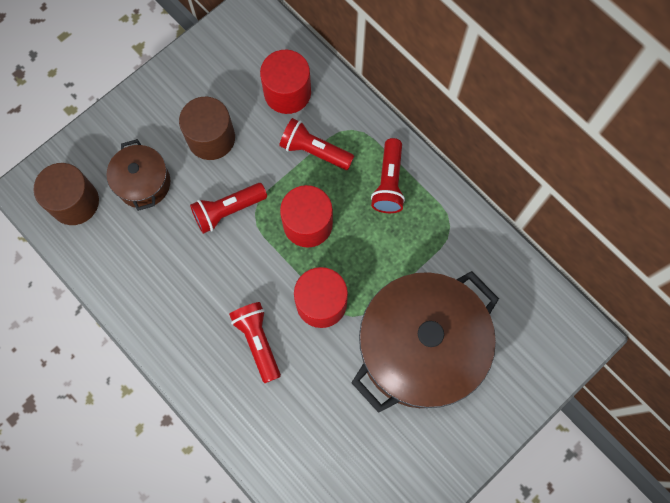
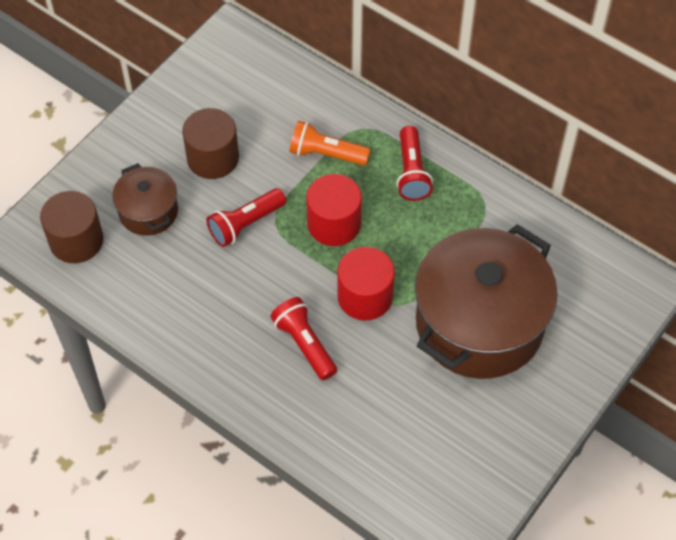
camera: 10 degrees left, 15 degrees down
red cylinder [260,50,311,114] -> none
red flashlight [279,118,354,170] -> orange flashlight [289,120,371,166]

